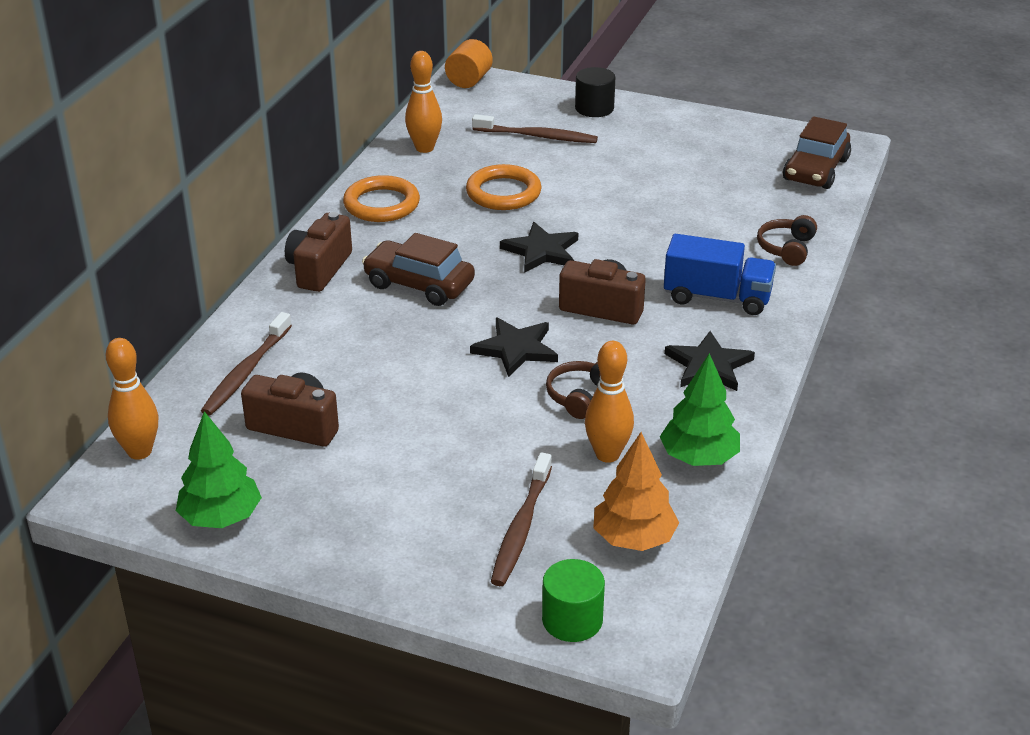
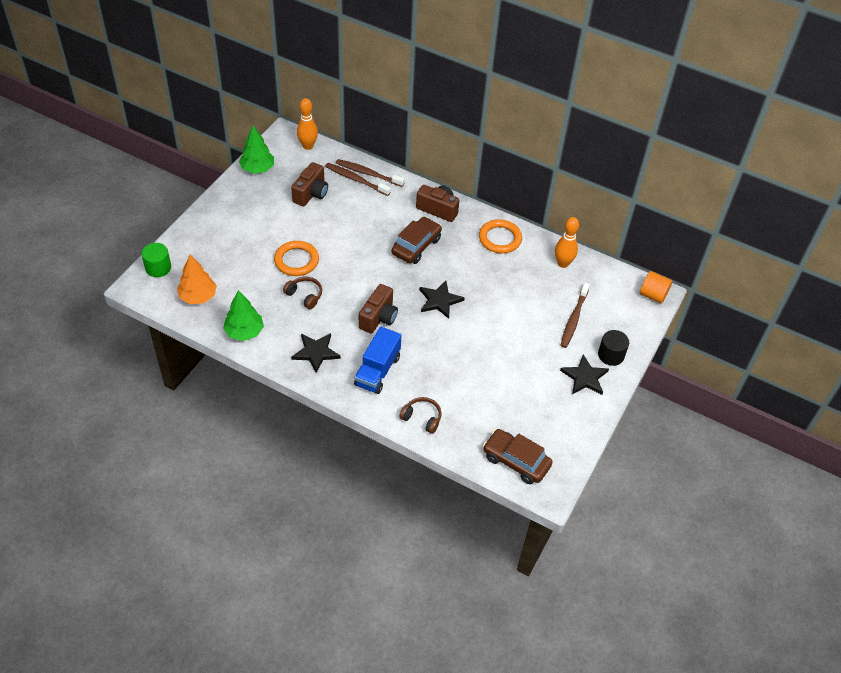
camera: 95 degrees right, 15 degrees up
orange ring [466,164,542,210] -> orange ring moved to [274,241,319,276]
black star [470,317,558,377] -> black star moved to [560,354,609,395]
brown toothbrush [491,452,552,586] -> brown toothbrush moved to [336,159,405,187]
orange bowling pin [585,341,634,463] -> none

